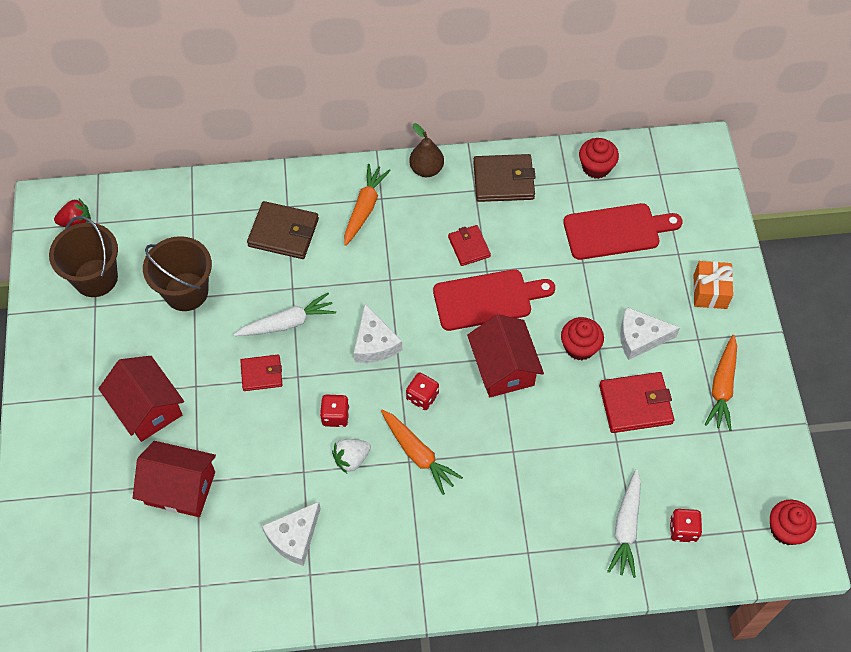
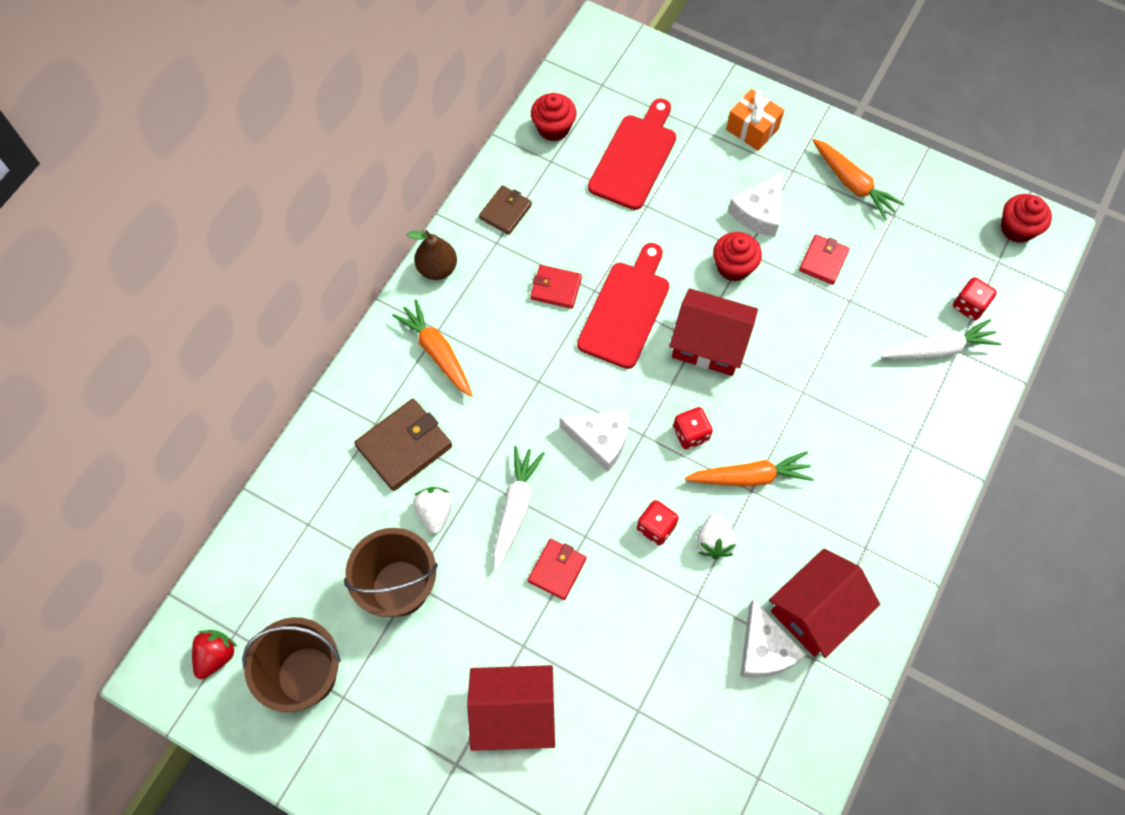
camera: 55 degrees left, 5 degrees up
red house [133,441,216,517] -> red house moved to [769,548,880,658]
brown wallet [473,154,536,202] -> brown wallet [479,185,532,235], size x0.62
red wallet [599,372,674,433] -> red wallet [799,235,850,285], size x0.62
white carrot [607,470,641,578] -> white carrot turned 60 degrees counterclockwise [881,319,1001,359]
none -> white strawberry [413,487,453,534]

